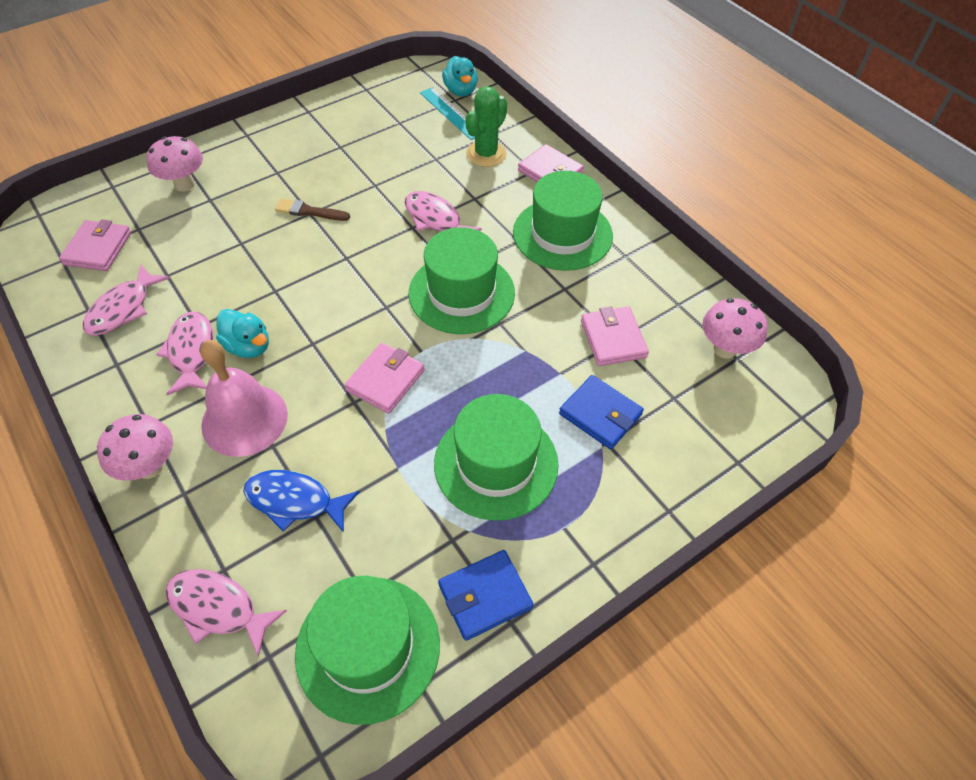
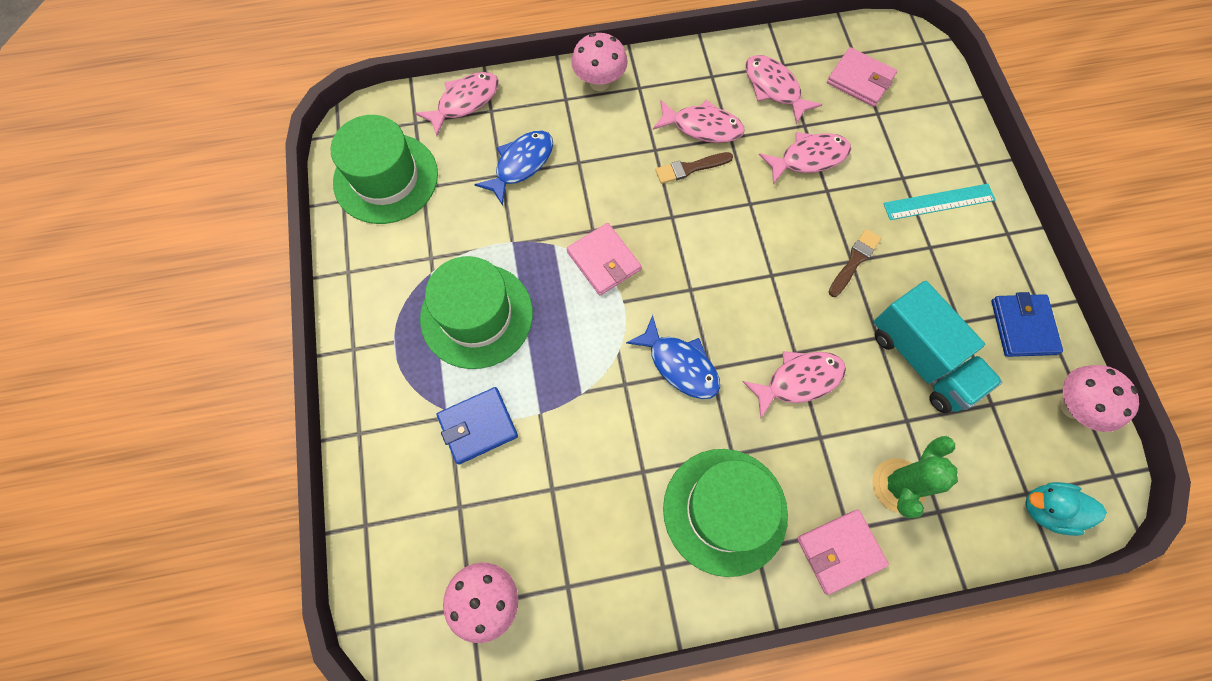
camera: 115 degrees right, 15 degrees up
pink mushroom [146,136,203,192] -> pink mushroom moved to [1060,365,1139,432]
pink bell [200,340,288,457] -> none
turquoise duck [216,309,269,358] -> brown brush [655,152,733,184]
green hat [409,227,515,334] -> blue fish [626,315,720,399]
turquoise ruler [420,87,475,140] -> turquoise ruler moved to [883,184,996,220]
blue wallet [438,550,533,641] -> blue wallet moved to [991,292,1063,357]
green cactus [465,86,507,167] -> green cactus turned 60 degrees clockwise [873,436,958,518]
pink wallet [581,306,649,366] -> none
none -> pink fish [759,132,851,184]
none -> turquoise truck [874,281,1002,413]

